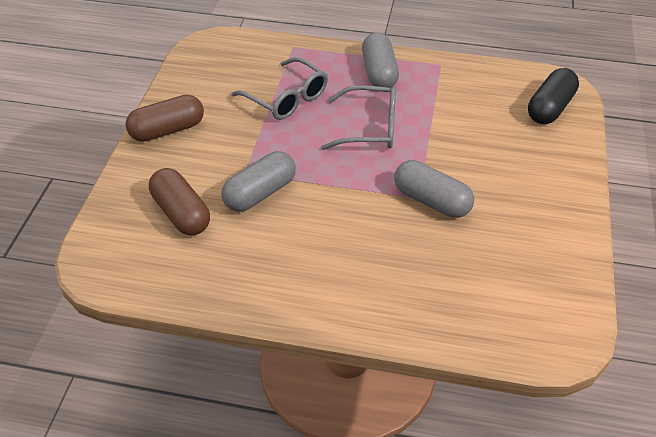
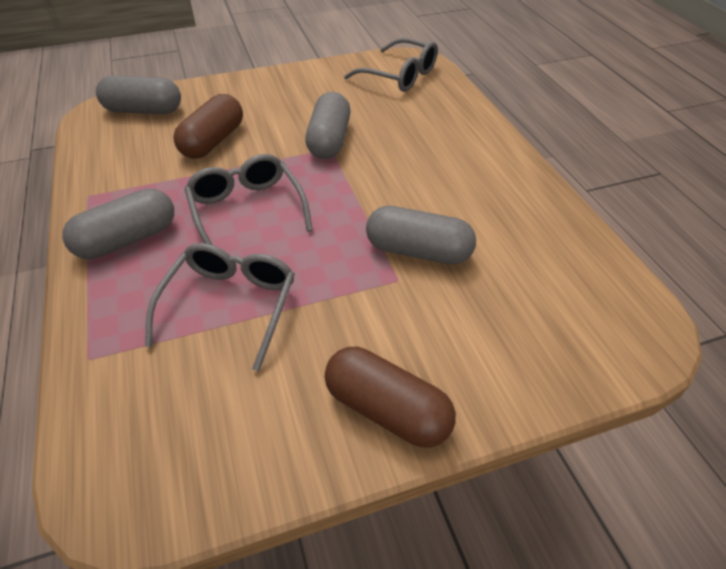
camera: 120 degrees left, 0 degrees up
brown capsule [149,168,210,236] -> brown capsule moved to [173,94,243,159]
black capsule [528,68,579,124] -> grey capsule [96,76,181,114]
none -> grey glasses [344,38,438,92]

